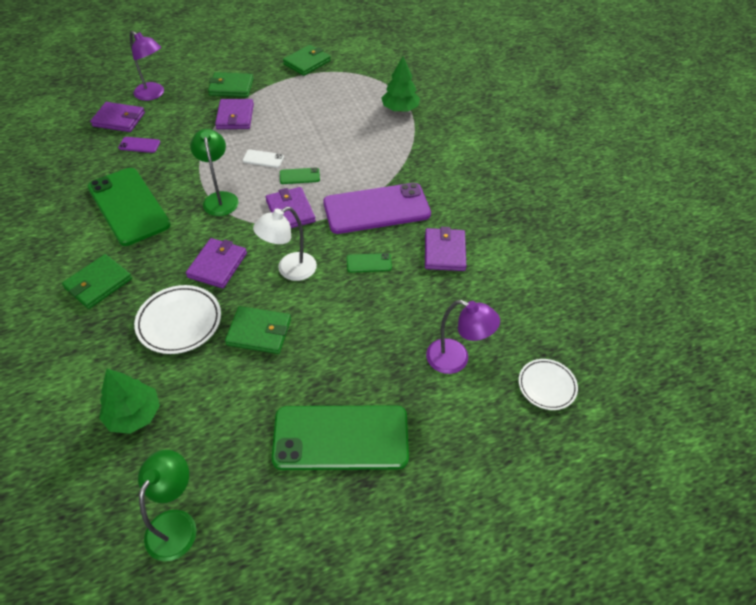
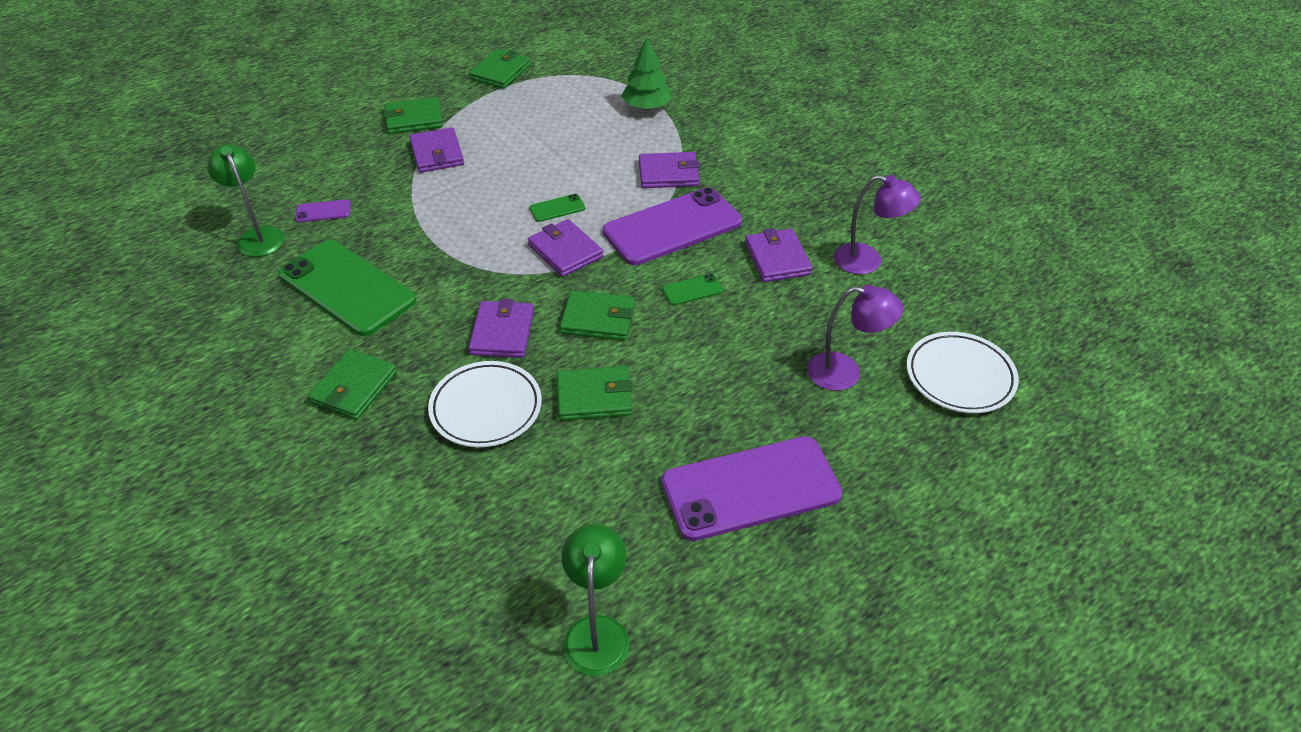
camera: 15 degrees left, 5 degrees down
purple wallet [90,102,145,132] -> purple wallet moved to [639,152,700,188]
green tree [99,369,160,434] -> none
purple lamp [130,31,164,101] -> purple lamp moved to [834,175,921,274]
green lamp [190,129,238,216] -> green lamp moved to [207,144,285,257]
white phone [242,149,284,168] -> none
white lamp [253,207,317,281] -> green wallet [560,290,635,341]
green phone [272,405,409,470] -> purple phone [661,436,843,541]
white plate [518,359,578,410] -> white plate [907,332,1019,413], size x1.53

